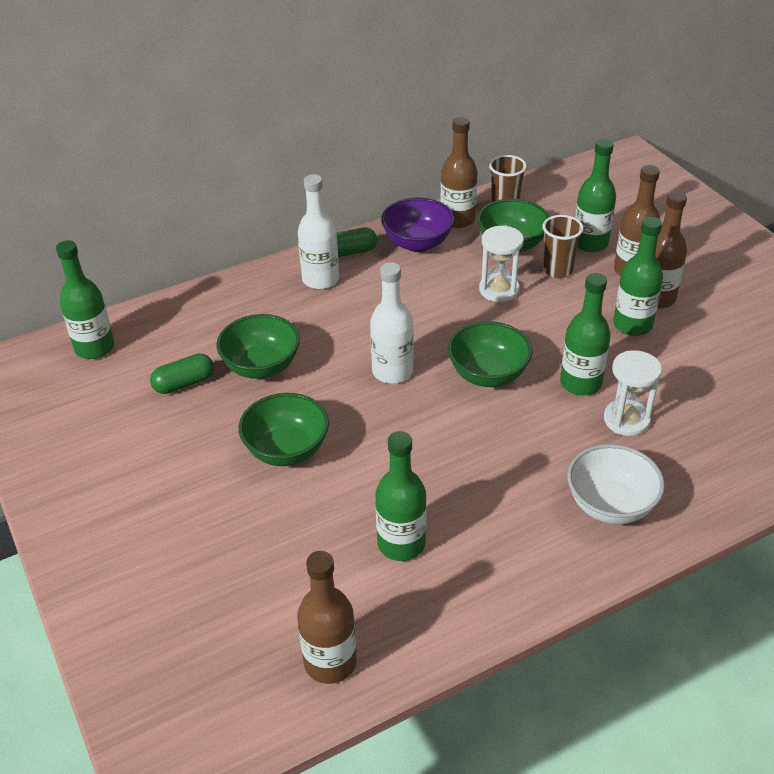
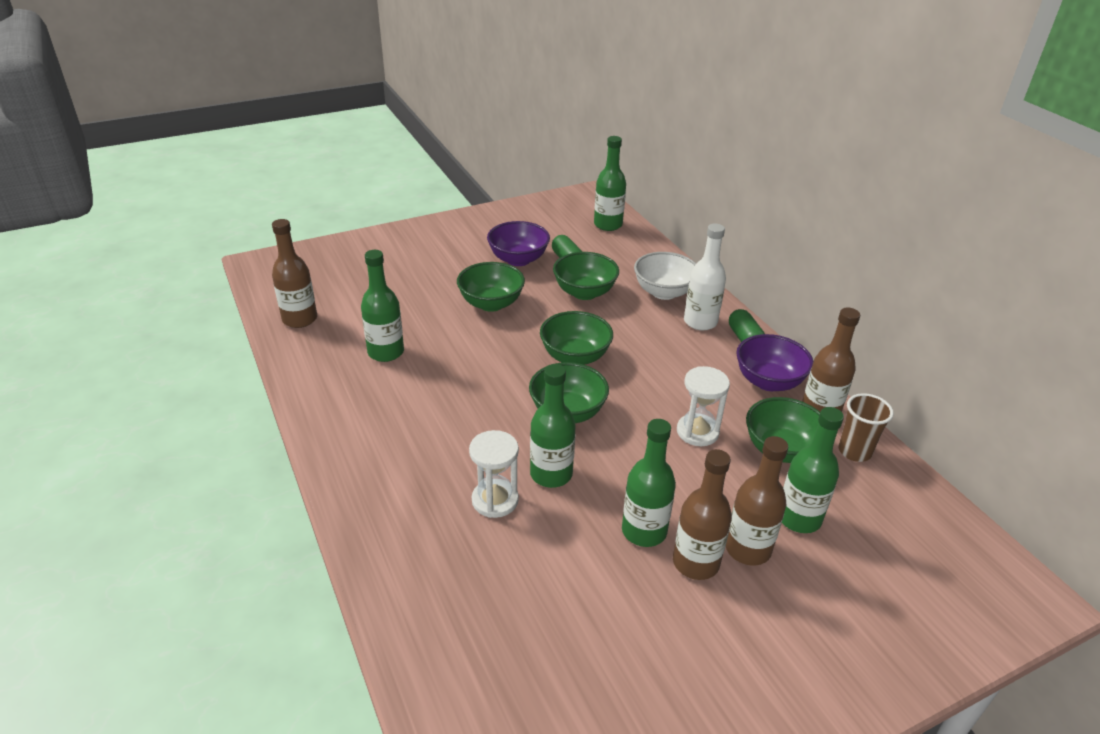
camera: 90 degrees right, 5 degrees down
white bottle [370,262,414,384] -> green bowl [540,311,613,365]
brown cup [543,215,583,278] -> none
white bowl [567,444,665,524] -> white bowl moved to [634,252,696,300]
none -> purple bowl [487,221,550,266]

